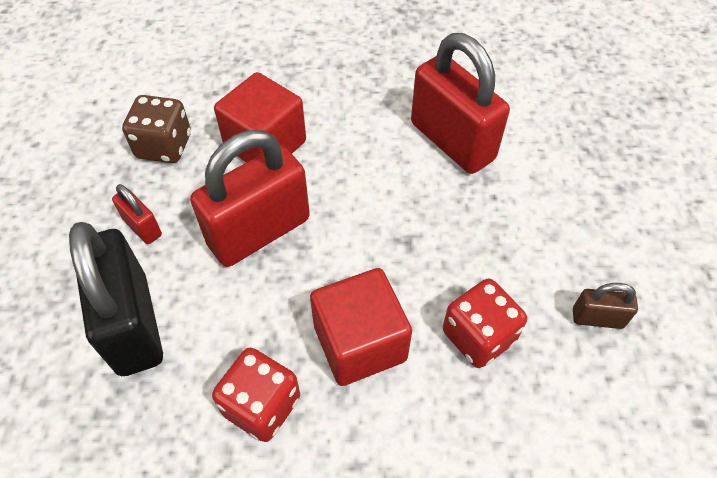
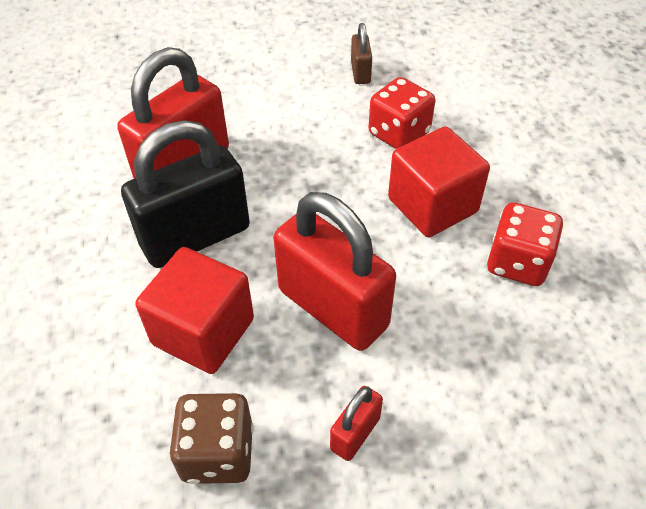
camera: 100 degrees left, 5 degrees down
black padlock [69,222,163,376] -> black padlock moved to [121,120,250,268]

